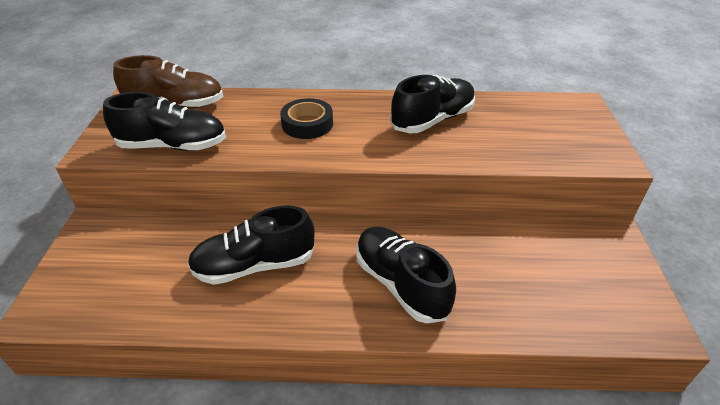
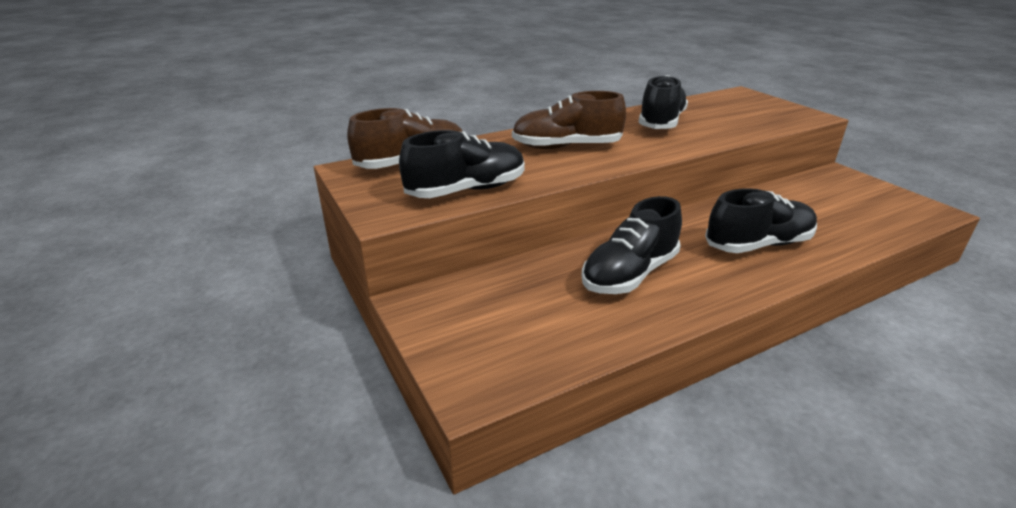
camera: 30 degrees left, 10 degrees down
black tape [280,98,333,139] -> brown shoe [512,91,626,149]
black shoe [356,227,456,324] -> black shoe turned 135 degrees clockwise [705,188,817,253]

